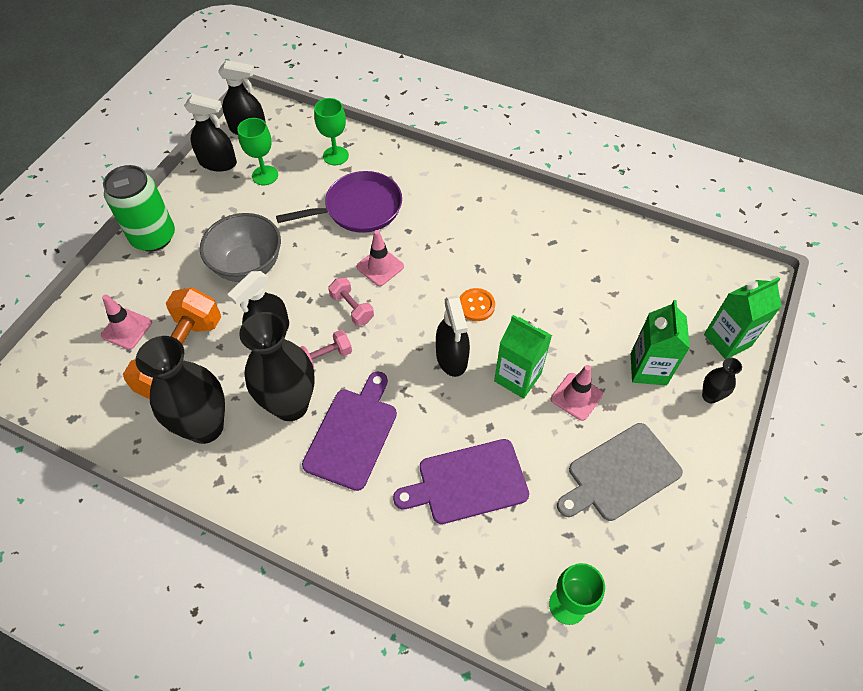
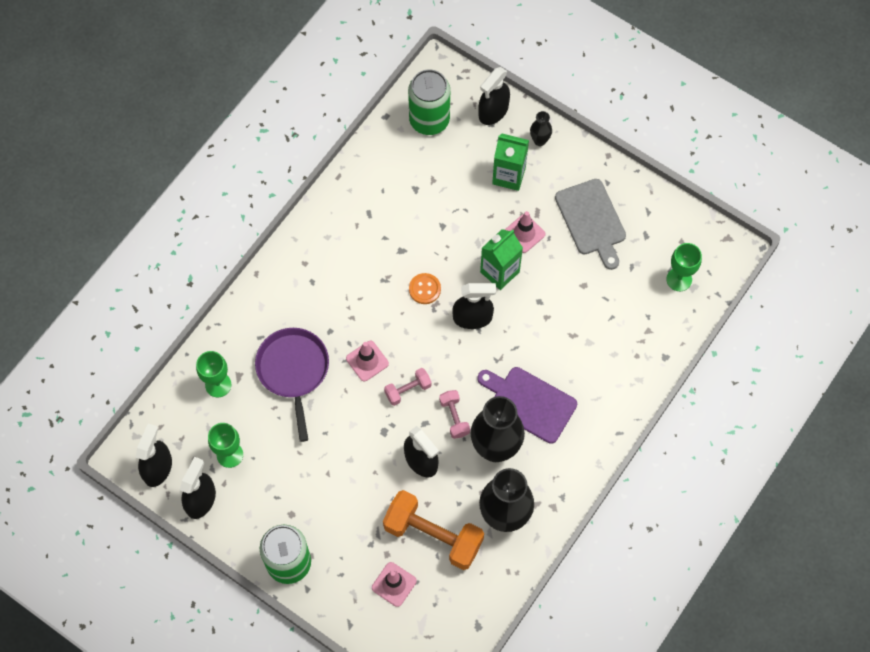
camera: 80 degrees left, 10 degrees up
grey bowl [200,213,281,282] -> none
purple cutting board [393,439,529,524] -> none
green carton [704,277,782,359] -> black spray bottle [478,67,510,125]
none -> green can [408,69,450,135]

